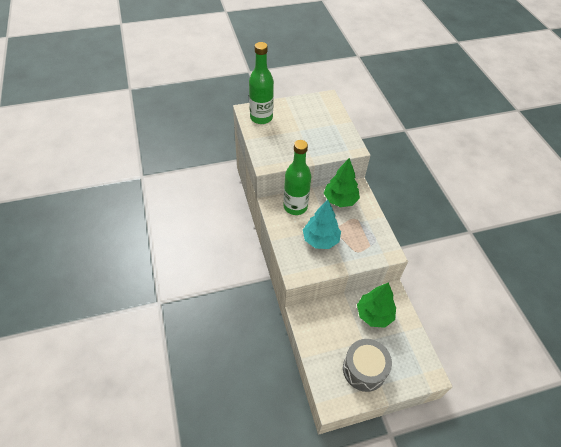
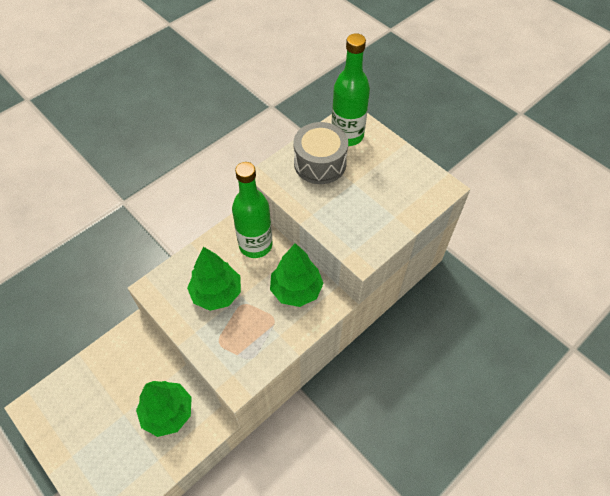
camera: 65 degrees right, 5 degrees up
turquoise tree [303,200,341,249] -> green tree [187,247,241,311]
grey drum [343,339,392,392] -> grey drum moved to [294,122,348,184]

